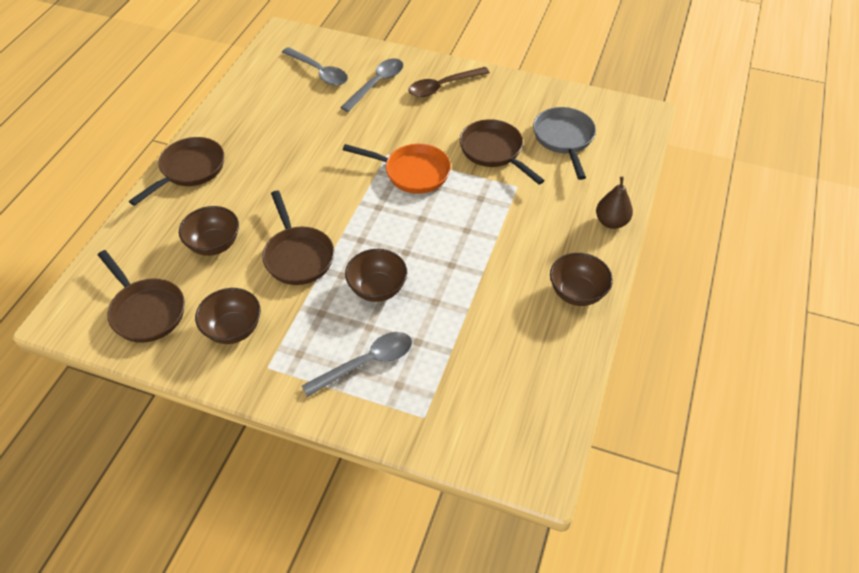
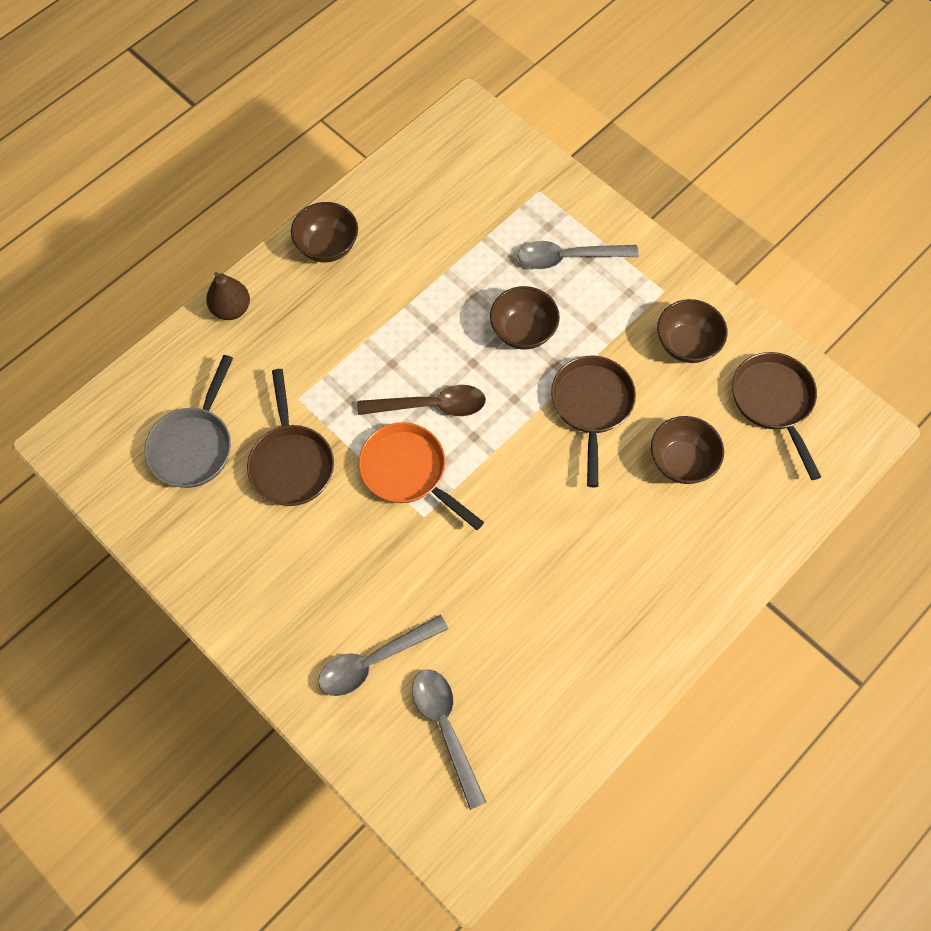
camera: 155 degrees left, 15 degrees up
brown pan [129,137,224,206] -> none
brown spoon [408,67,490,97] -> brown spoon moved to [357,385,486,416]

